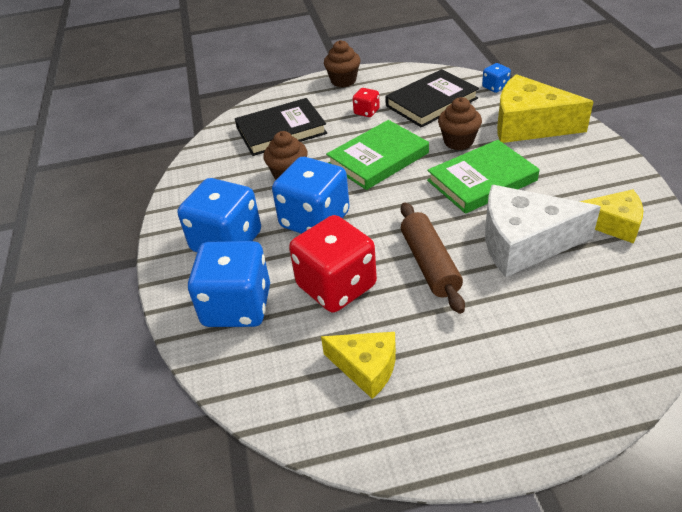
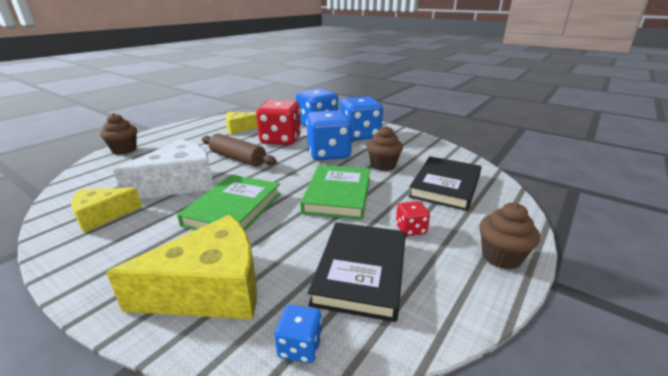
camera: 135 degrees right, 15 degrees down
brown cupcake [438,97,482,150] -> brown cupcake moved to [100,113,137,155]

